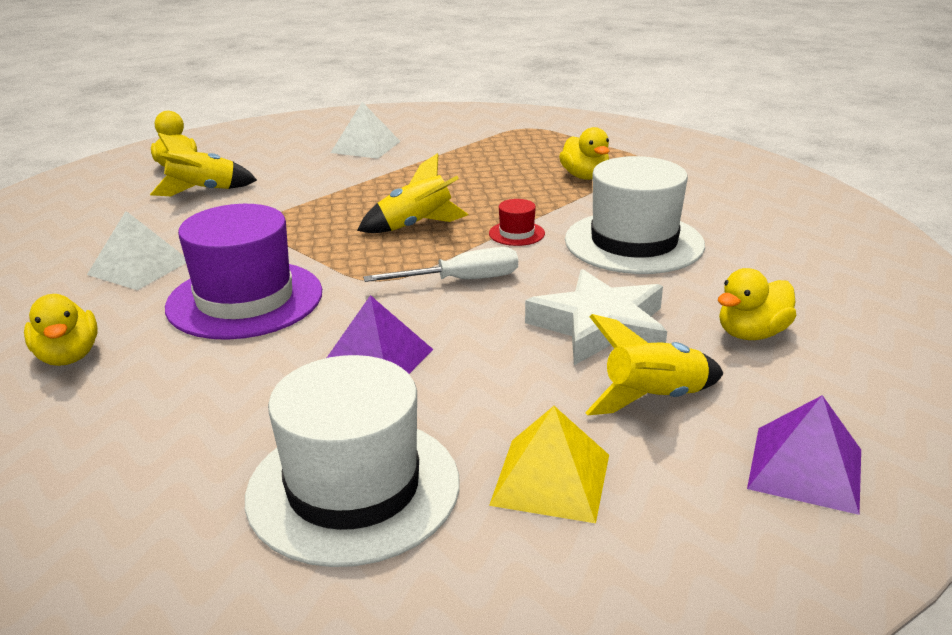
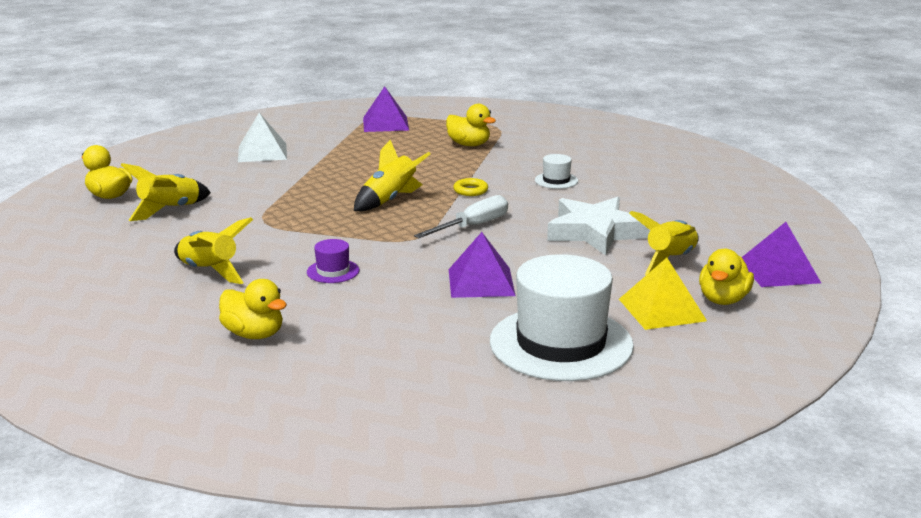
camera: 30 degrees left, 5 degrees down
white pyramid [87,211,186,290] -> yellow rocket [174,217,253,284]
purple hat [165,204,322,340] -> purple hat [307,239,359,283], size x0.42
red hat [489,199,545,246] -> yellow ring [453,178,488,196]
white hat [565,156,705,274] -> white hat [535,154,578,189], size x0.42
yellow duck [718,268,797,340] -> yellow duck moved to [699,249,754,305]
none -> purple pyramid [363,86,409,132]

